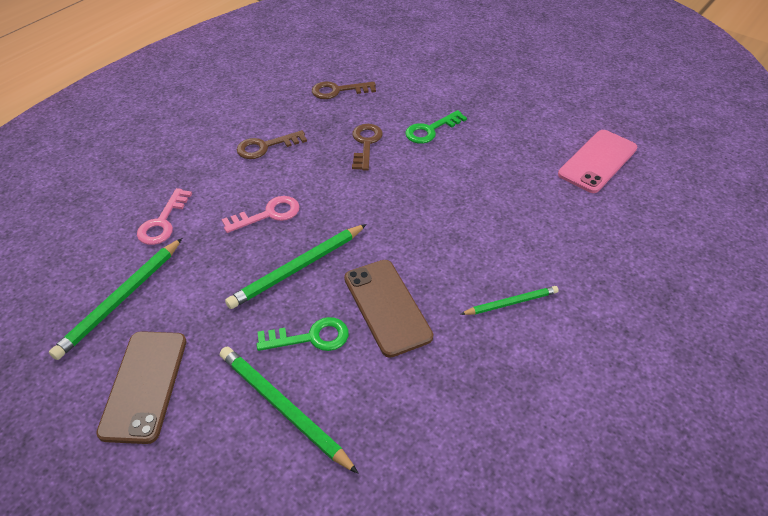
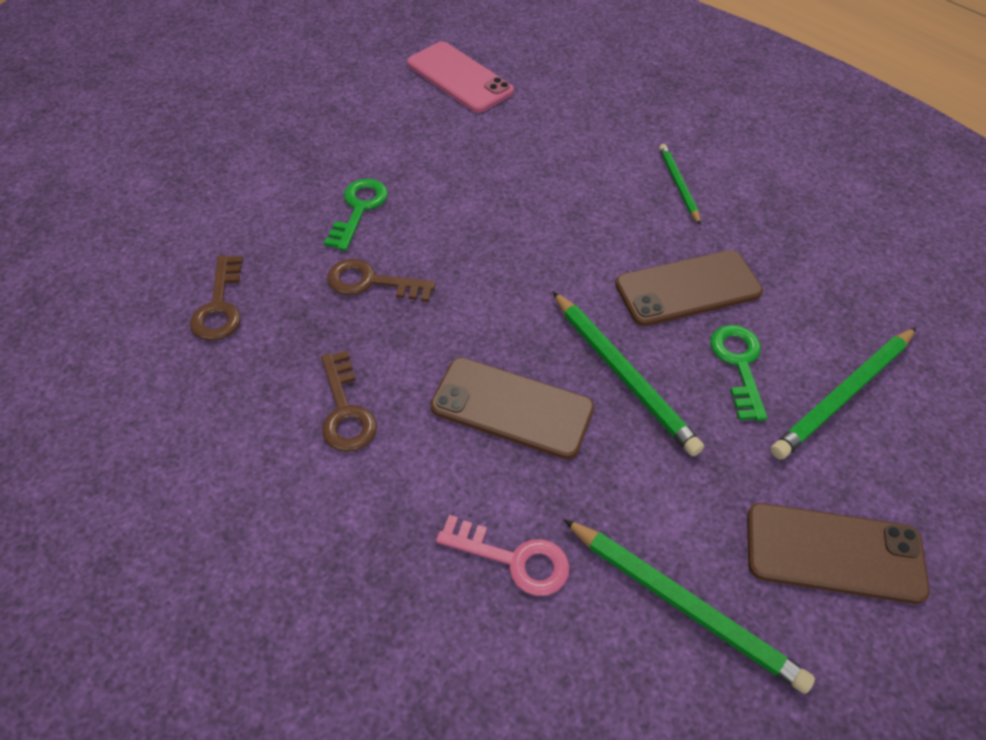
camera: 85 degrees left, 5 degrees up
pink key [222,196,299,233] -> brown phone [431,357,594,459]
green key [405,110,467,144] -> green key turned 135 degrees counterclockwise [324,179,388,251]

